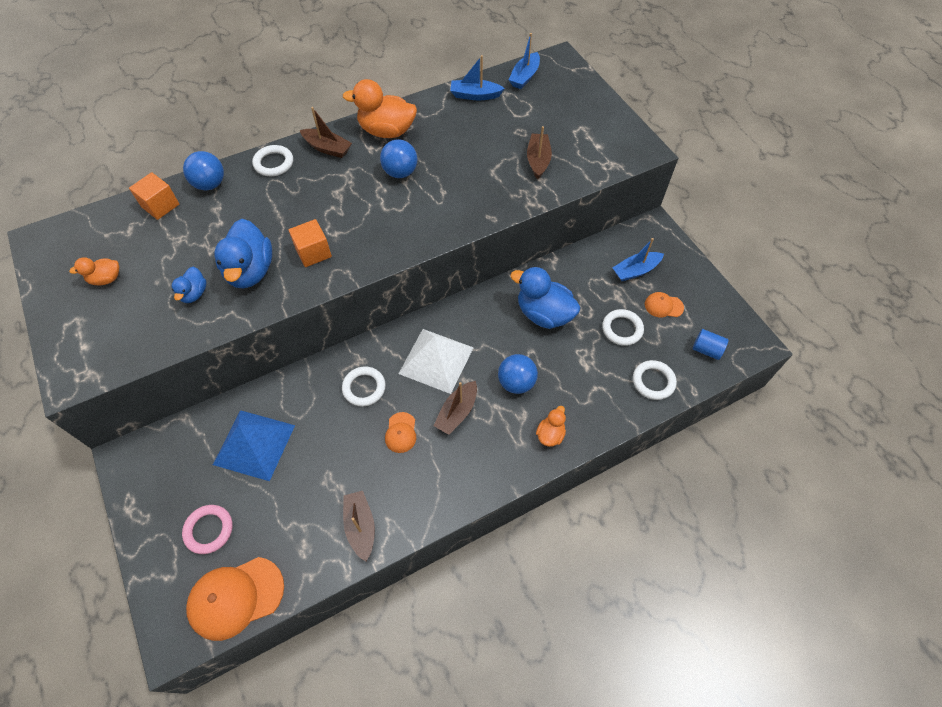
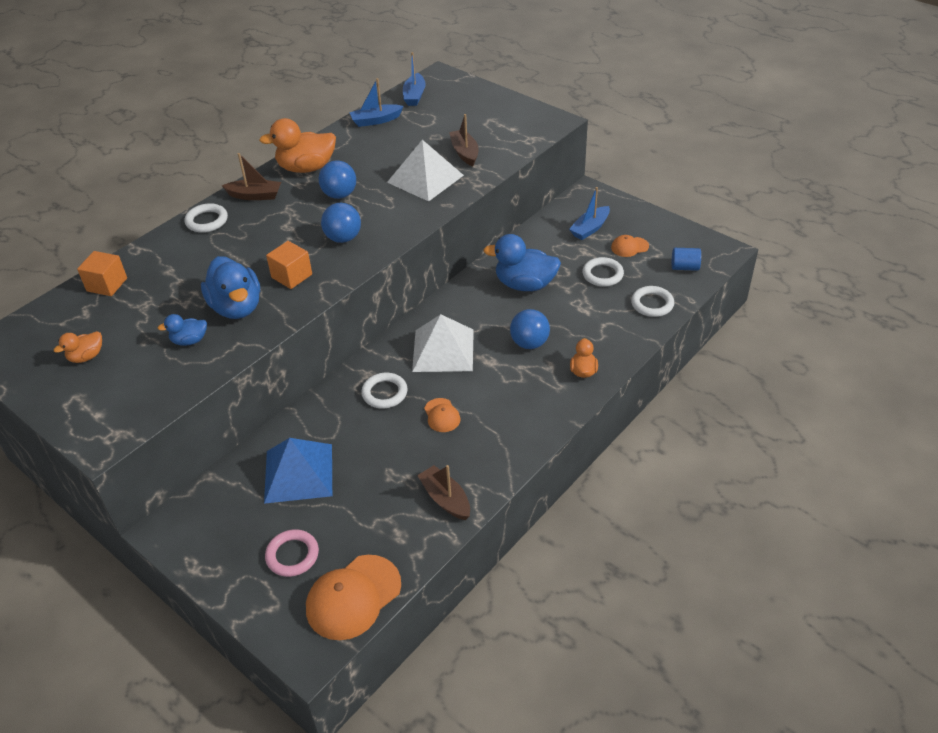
camera: 20 degrees left, 15 degrees down
blue duck [172,267,207,303] -> blue duck turned 90 degrees clockwise [158,314,207,346]
blue ball [183,151,224,190] -> blue ball moved to [321,203,361,243]
brown boat [433,381,477,435] -> none
none -> white pyramid [387,140,464,202]

